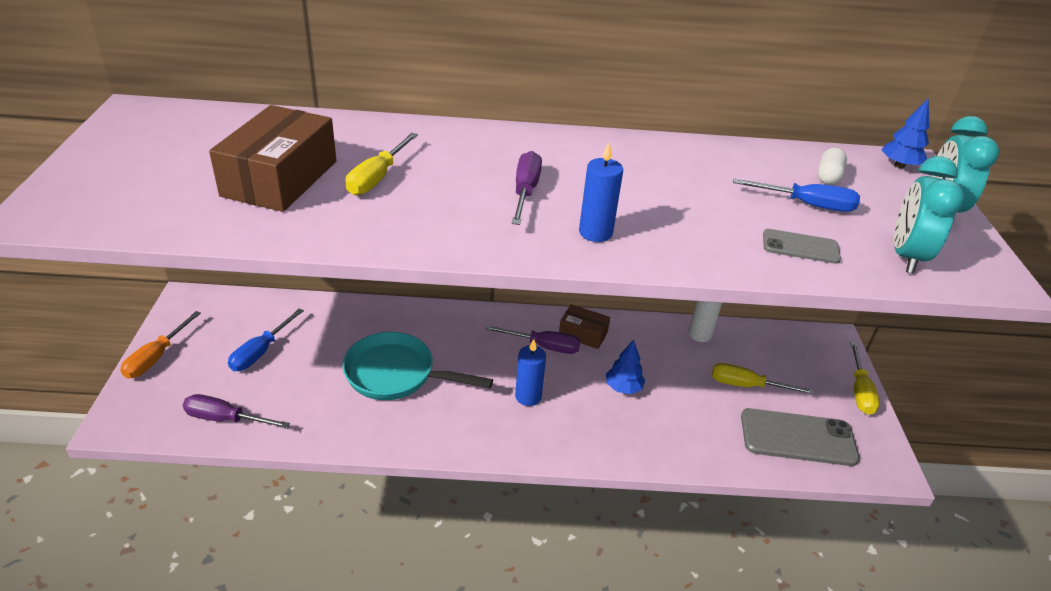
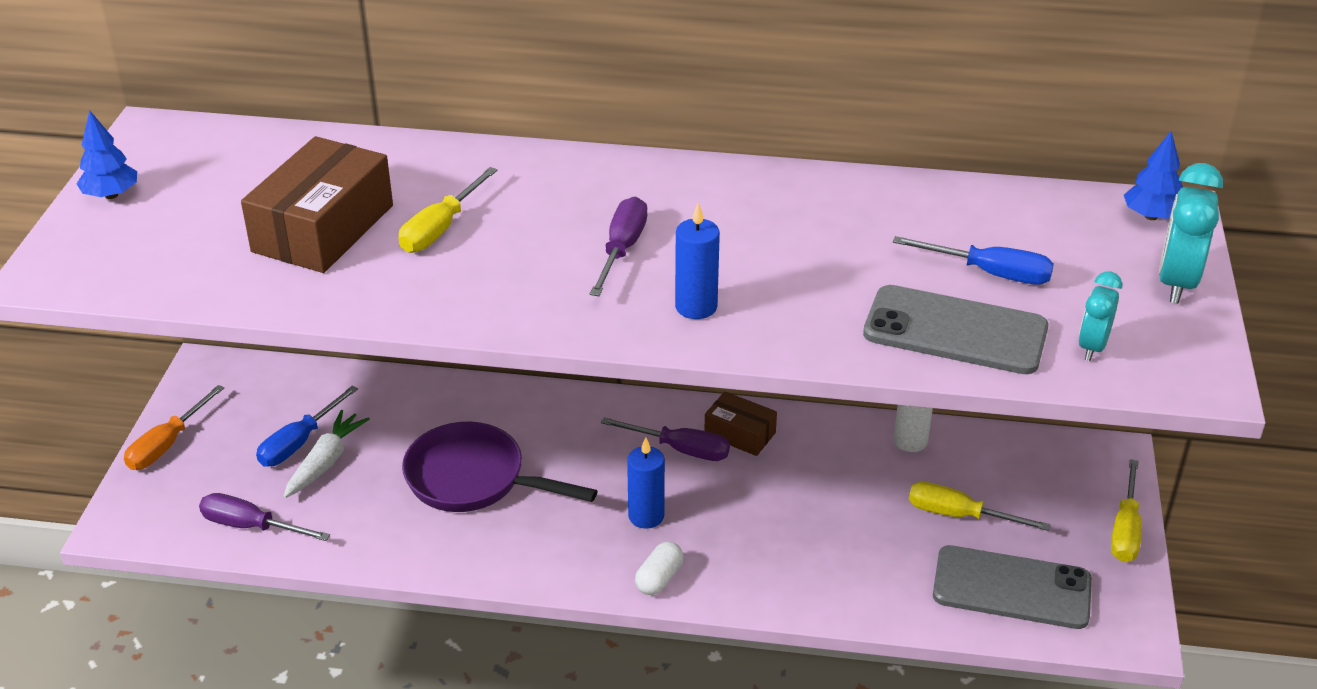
camera: 10 degrees right, 0 degrees up
turquoise pan [343,332,493,400] -> purple pan [402,422,598,512]
blue tree [606,340,645,394] -> blue tree moved to [76,110,137,199]
grey phone [763,229,841,264] -> grey phone [863,285,1049,374], size x1.86
white capsule [818,148,847,185] -> white capsule moved to [635,542,684,595]
turquoise clock [894,156,965,273] -> turquoise clock [1078,271,1122,361], size x0.62
none -> white carrot [283,410,370,498]

